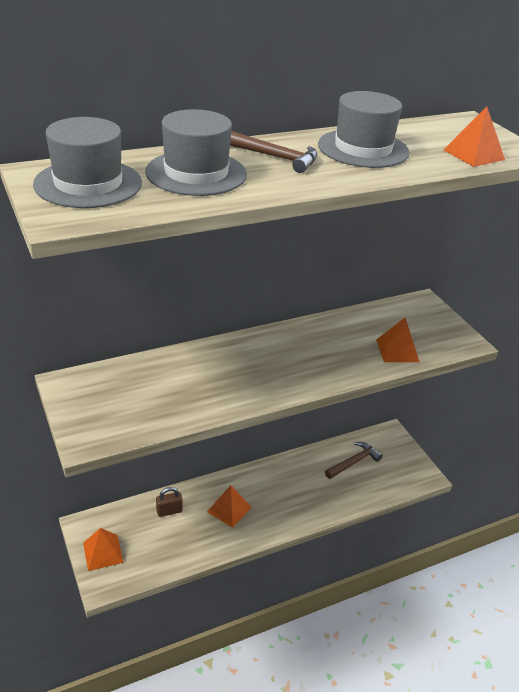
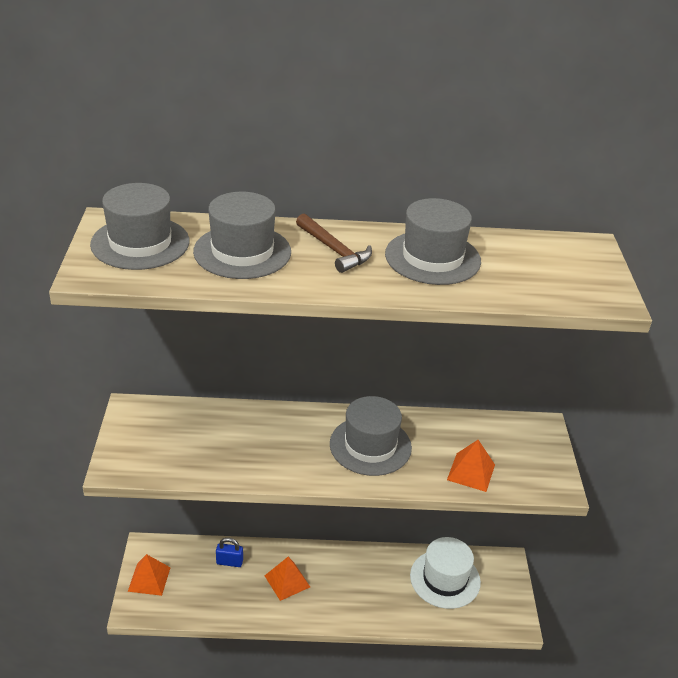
camera: 25 degrees right, 0 degrees up
brown padlock [156,487,183,517] -> blue padlock [216,538,243,567]
brown hammer [325,442,383,479] -> white hat [410,537,481,609]
orange pyramid [444,106,505,167] -> none
none -> grey hat [330,396,412,476]

